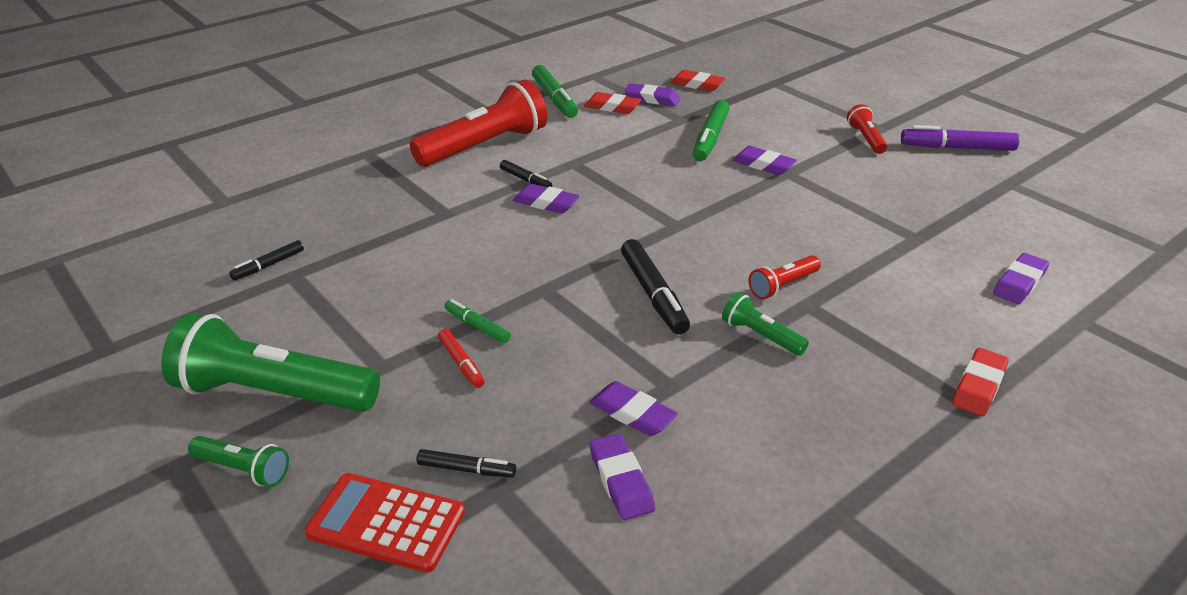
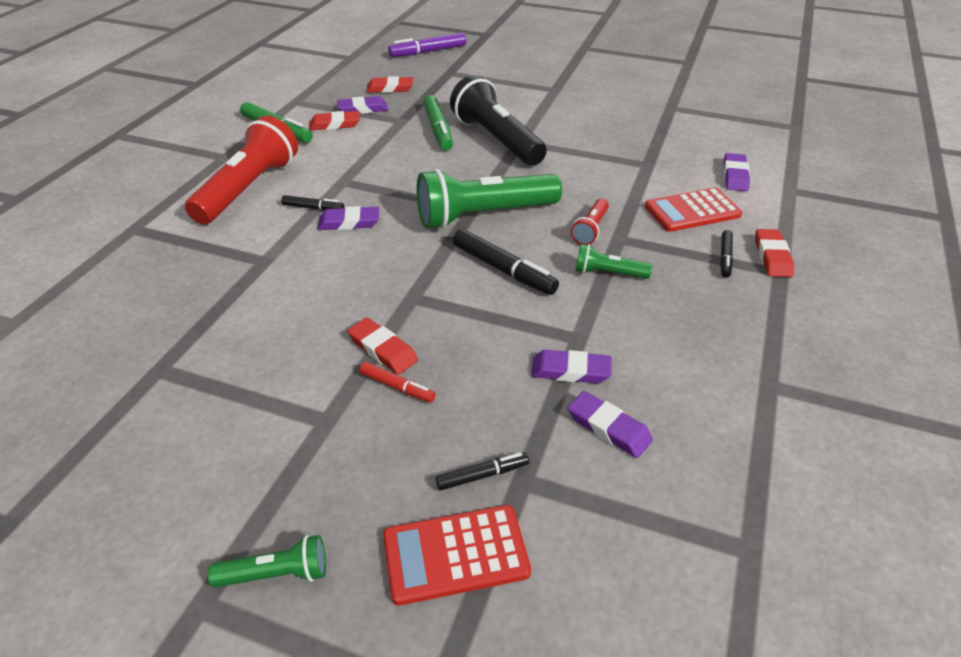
camera: 30 degrees left, 5 degrees up
green flashlight [162,313,380,412] -> green flashlight moved to [417,169,562,229]
black marker [229,240,304,281] -> black marker moved to [720,230,733,278]
green marker [444,299,511,343] -> red eraser [347,318,418,374]
purple eraser [732,146,797,175] -> black flashlight [450,75,547,166]
red flashlight [847,104,887,154] -> none
purple marker [901,125,1020,151] -> purple marker moved to [388,33,466,57]
none -> red calculator [645,188,742,232]

